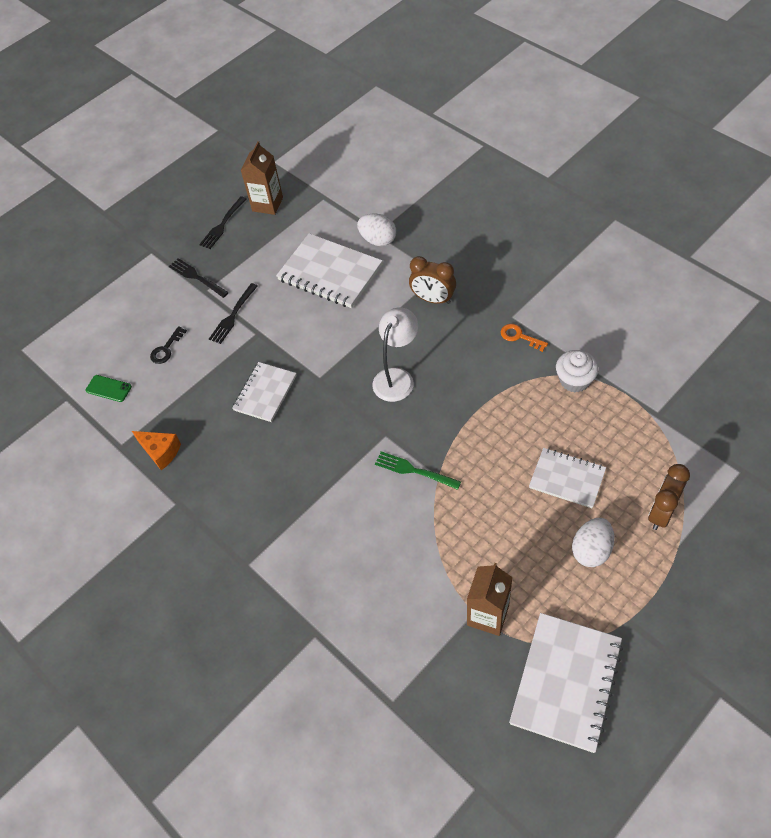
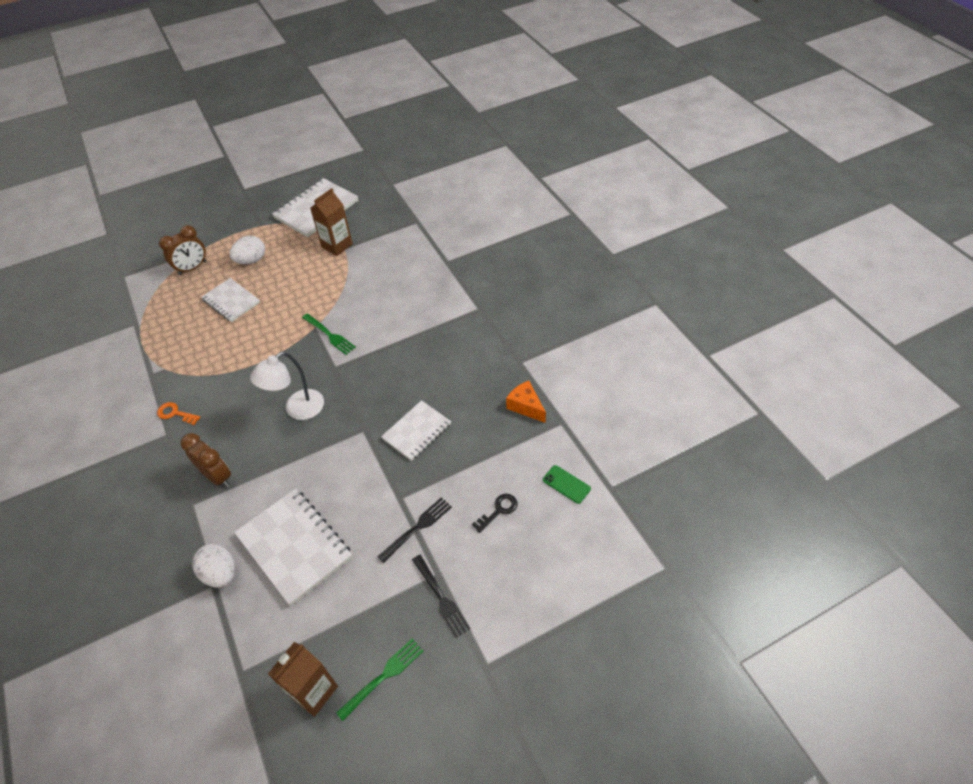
camera: 165 degrees left, 5 degrees down
black fork [199,196,246,249] -> green fork [336,638,423,721]
orange key [501,324,548,352] -> orange key turned 150 degrees clockwise [157,402,200,425]
white cupcake [556,350,599,393] -> none

